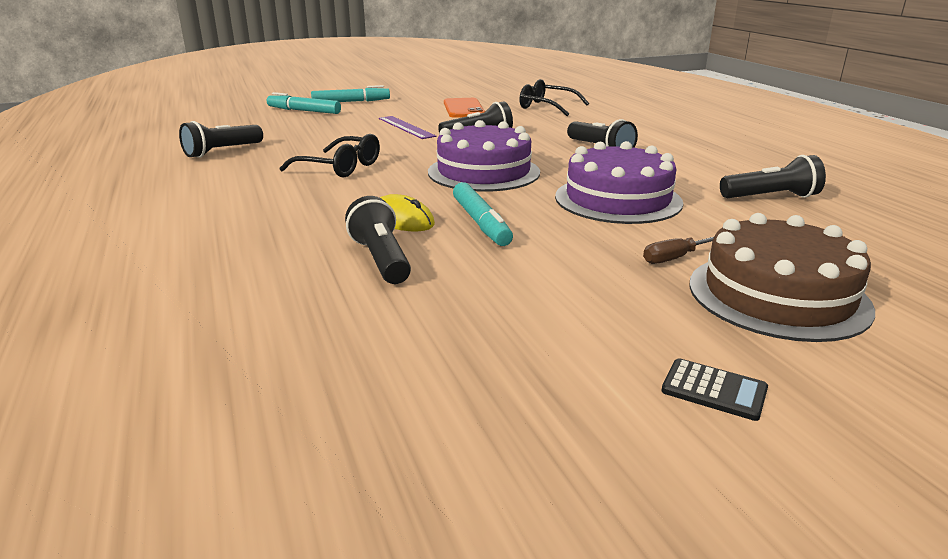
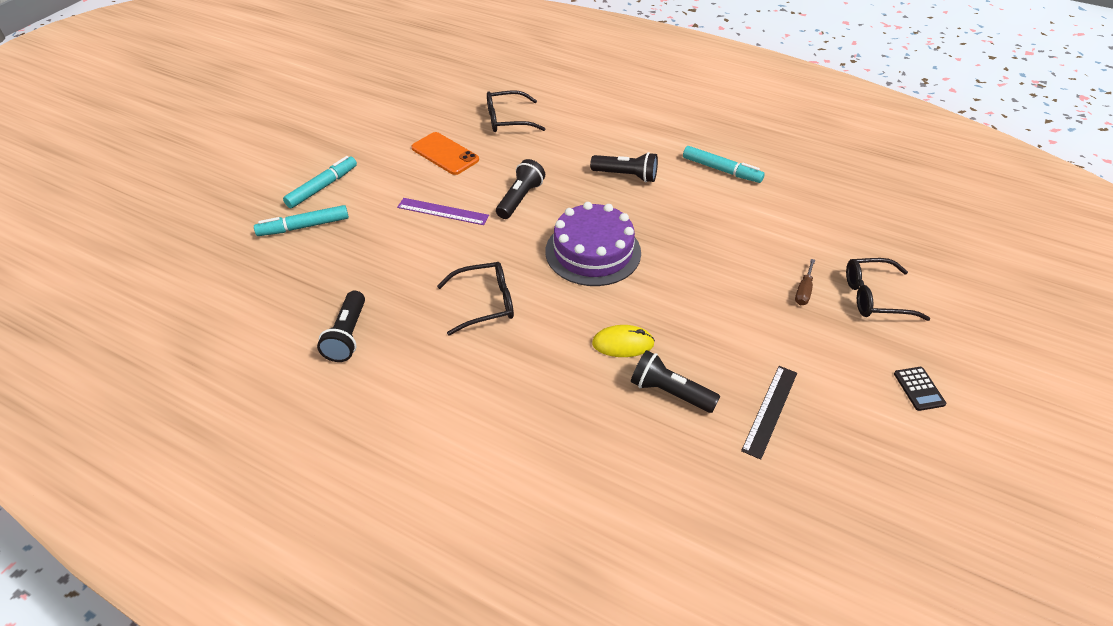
camera: 40 degrees left, 20 degrees up
turquoise marker [453,182,513,246] -> turquoise marker moved to [683,146,765,183]
purple cake [555,141,683,224] -> none
black calculator [661,358,768,421] -> black calculator turned 90 degrees clockwise [894,367,946,411]
brown cake [689,213,875,342] -> black glasses [846,258,930,321]
black flashlight [720,155,826,198] -> none
none -> black ruler [741,366,797,460]

